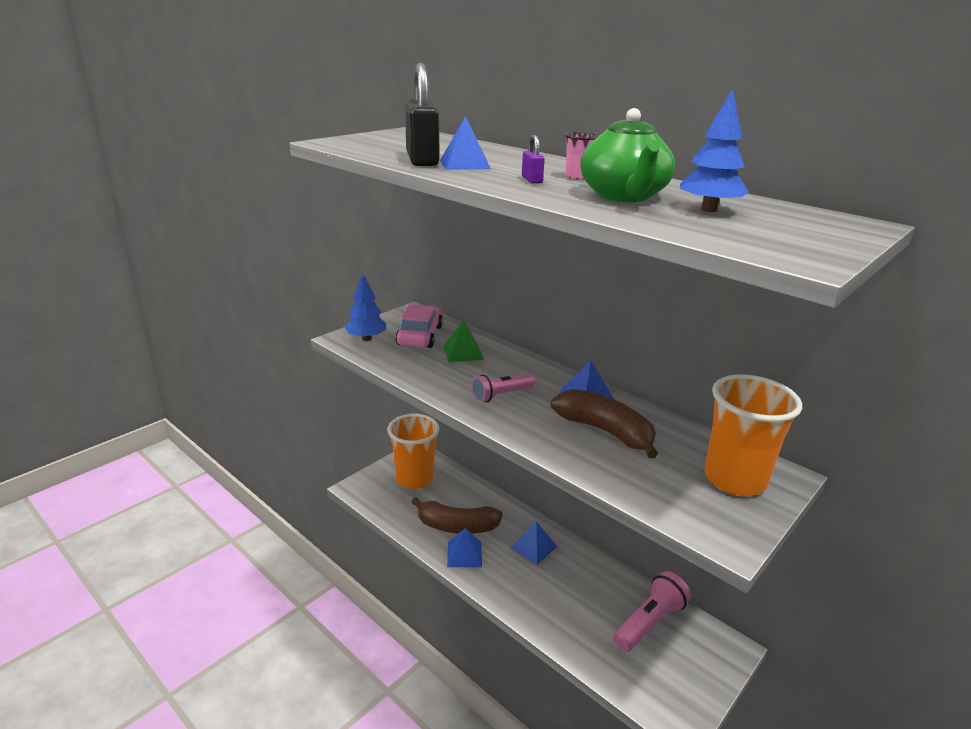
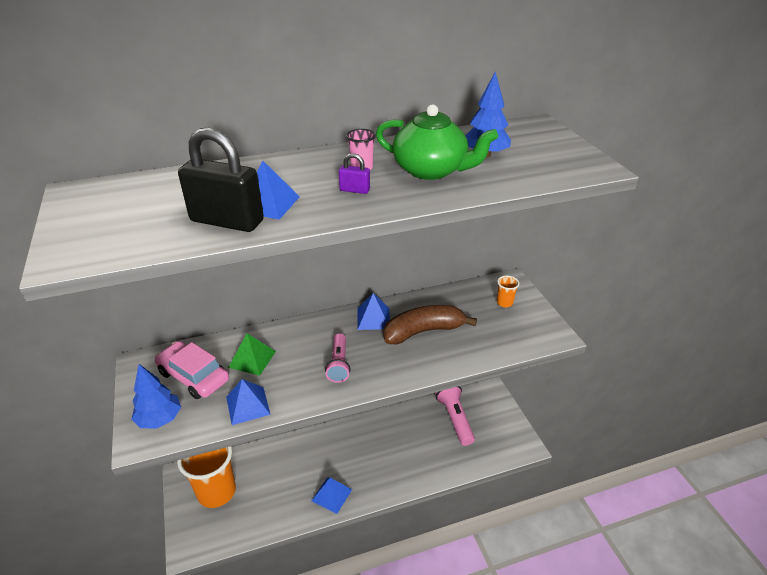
camera: 60 degrees left, 10 degrees up
brown banana [412,497,503,534] -> none
blue pyramid [511,521,557,565] -> blue pyramid moved to [226,379,271,425]
orange cup [704,375,802,496] -> orange cup [497,276,519,307], size x0.41

